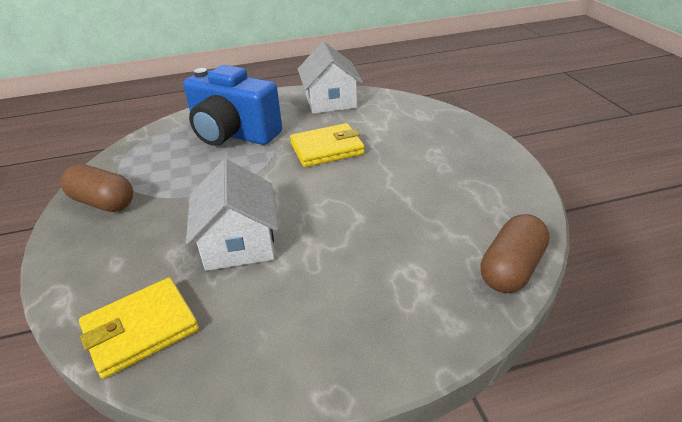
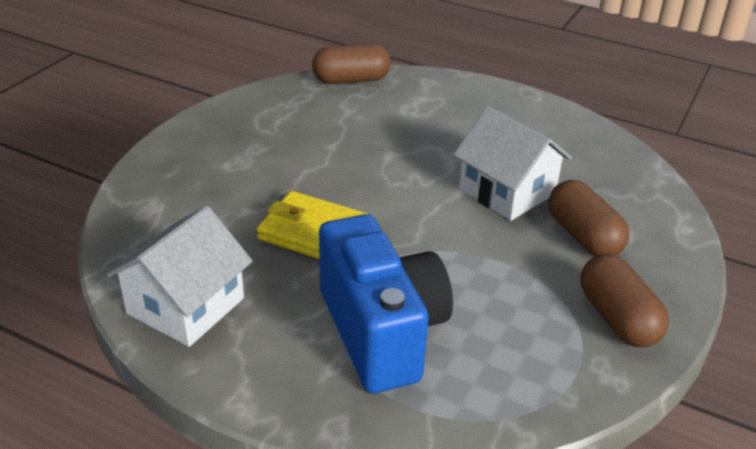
camera: 140 degrees left, 0 degrees up
yellow wallet [79,278,199,379] -> none
white house [186,159,278,271] -> white house turned 75 degrees counterclockwise [453,106,572,221]
none -> brown capsule [549,180,629,256]

